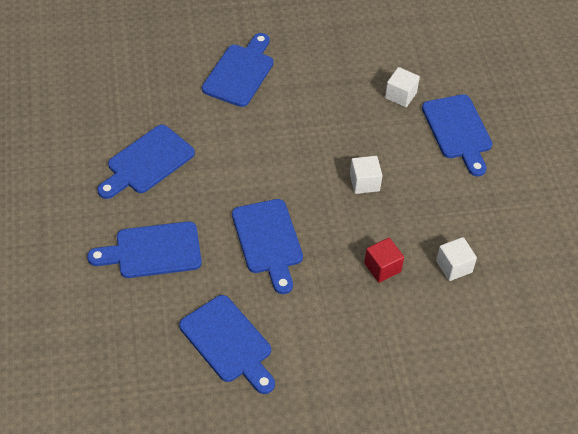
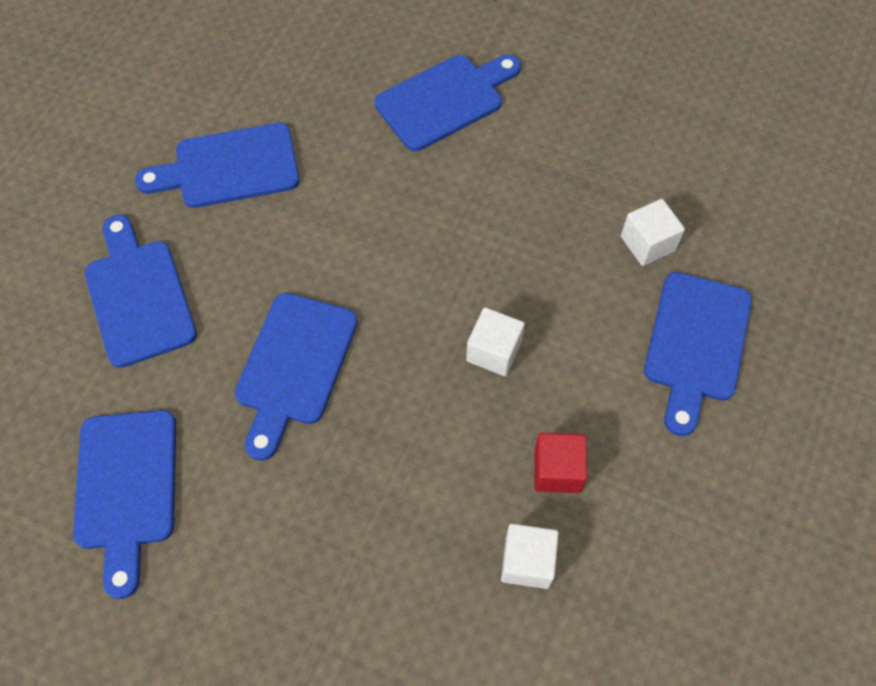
camera: 35 degrees right, 10 degrees up
blue cutting board [87,221,202,278] -> blue cutting board turned 45 degrees clockwise [85,215,197,368]
red cube [364,238,404,283] -> red cube moved to [534,433,587,493]

